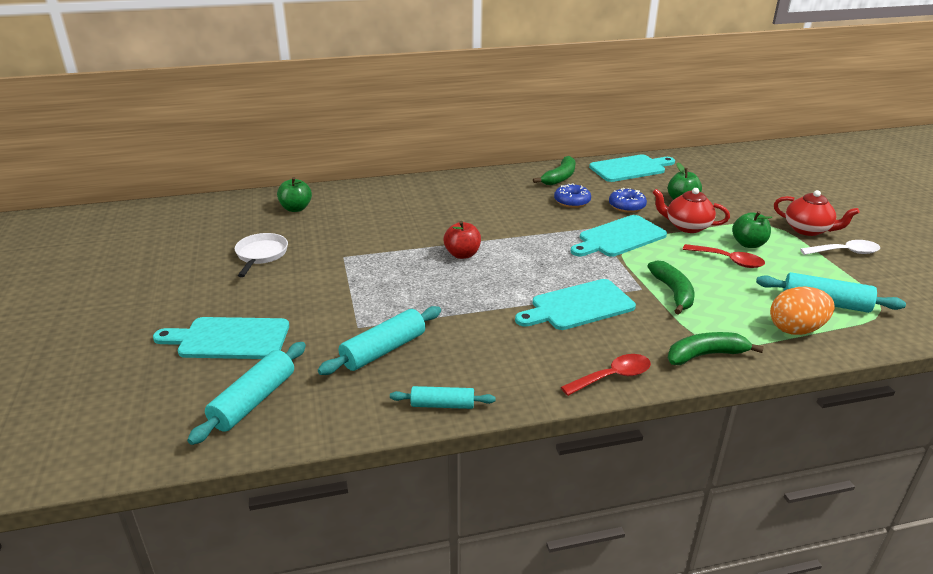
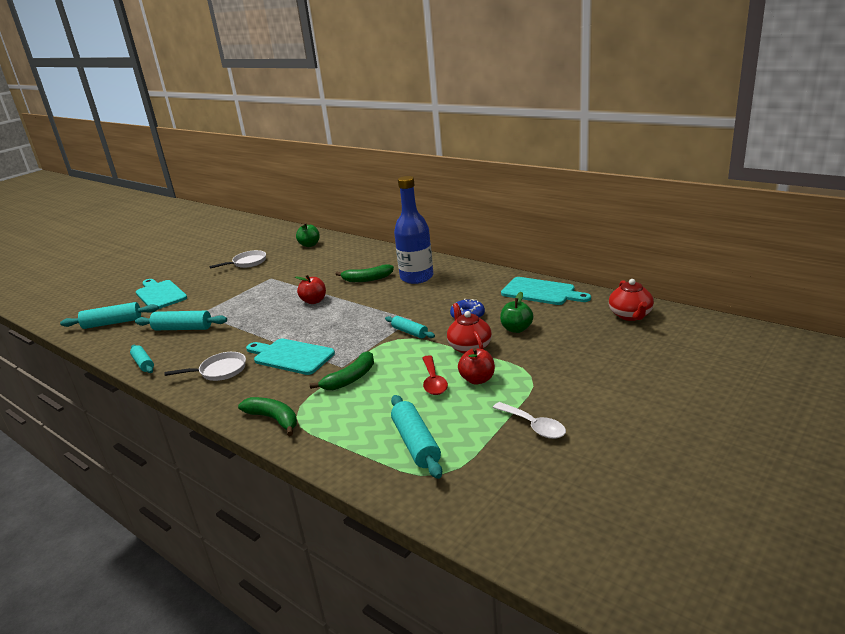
camera: 55 degrees right, 5 degrees down
green banana [533,156,576,185] -> green banana moved to [336,265,394,282]
blue donut [554,183,591,208] -> none
red spoon [561,354,651,396] -> none
turquoise cutting board [571,215,667,257] -> turquoise rolling pin [385,316,435,338]
green apple [732,211,772,248] -> red apple [458,348,495,385]
orange egg [770,287,835,335] -> none
red teapot [774,190,860,236] -> red teapot moved to [609,279,654,321]
none -> white pan [164,352,246,381]
none -> blue bottle [394,176,433,284]

